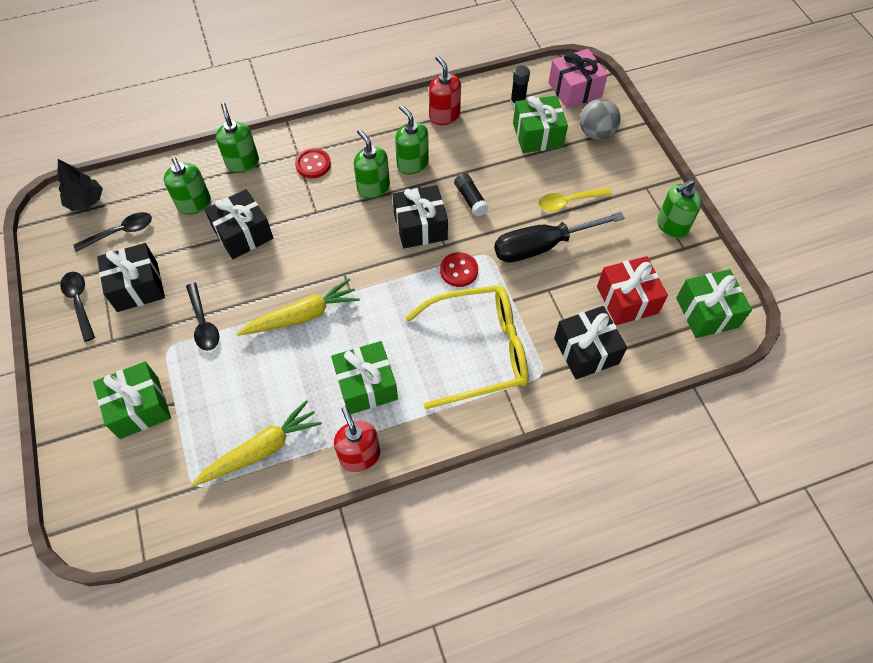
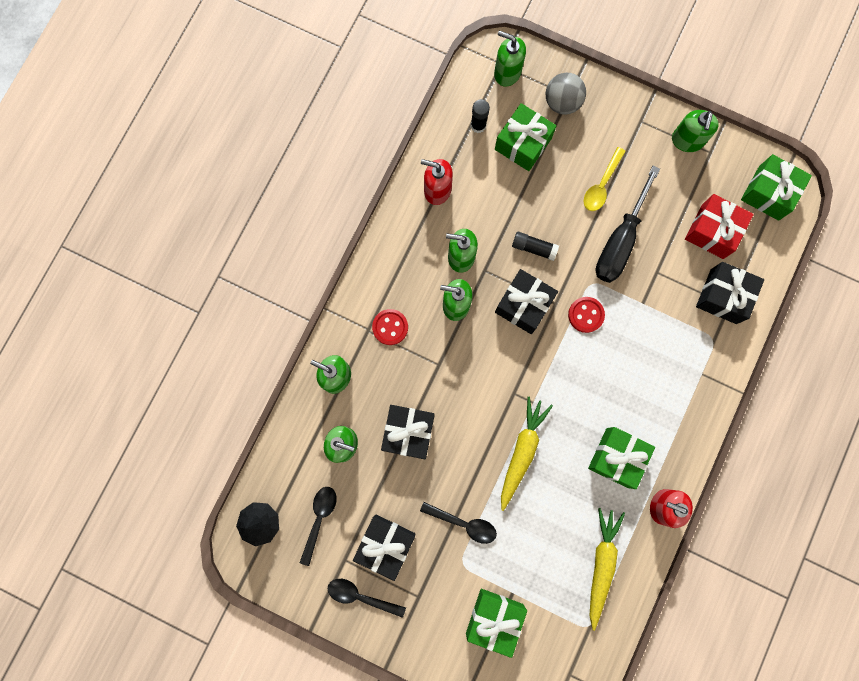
camera: 45 degrees left, 20 degrees up
yellow glasses [405,285,529,409] -> none
pink gift [548,49,608,108] -> green soap dispenser [494,31,526,87]

